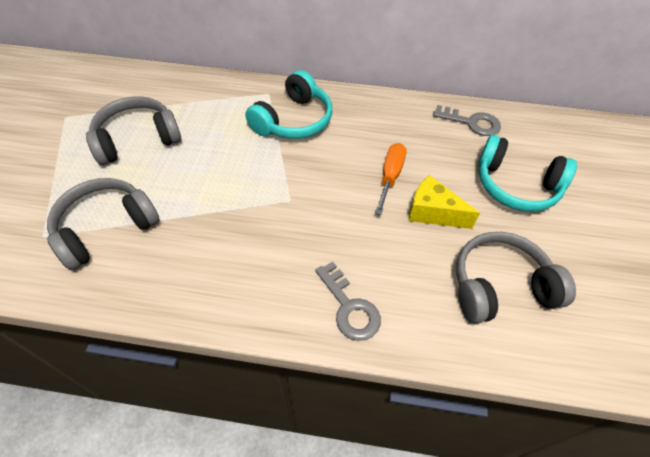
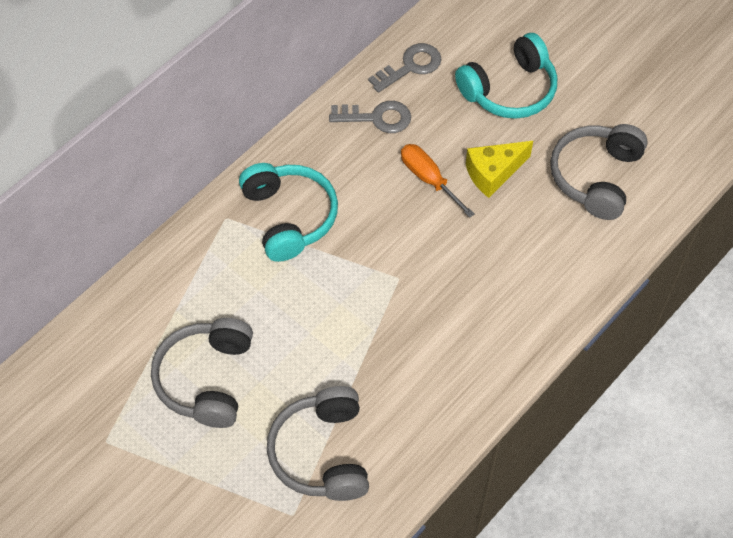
camera: 55 degrees left, 5 degrees up
grey key [315,262,381,341] -> grey key moved to [329,101,411,133]

